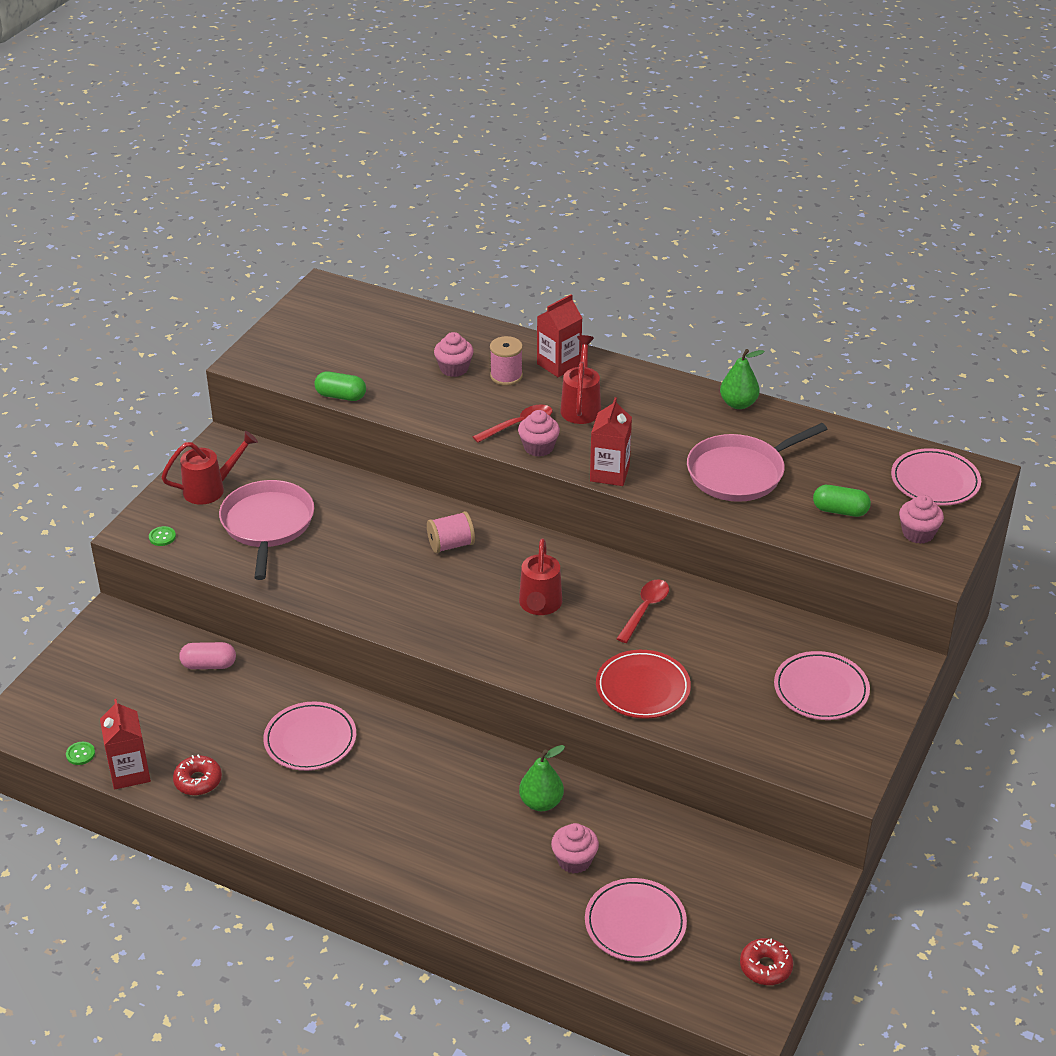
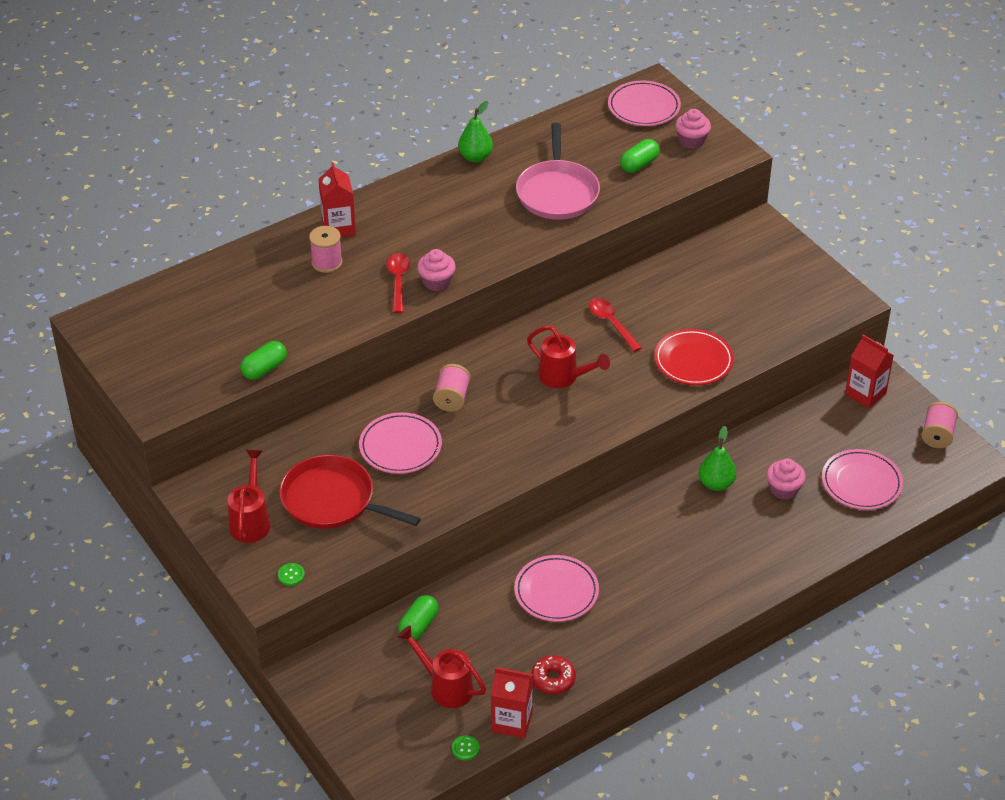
camera: 60 degrees left, 5 degrees up
pink capsule [179,642,236,669] -> green capsule [398,595,438,640]
pink pan [219,480,314,580] -> red pan [280,455,421,529]
pink cupcake [434,332,474,377] -> none
red watering can [560,335,601,424] -> red watering can moved to [397,625,486,708]
red carton [590,397,632,486] -> red carton moved to [845,335,894,408]
red donut [740,938,793,985] -> pink spool [921,402,958,448]
pink plate [774,651,870,720] -> pink plate moved to [359,412,442,474]

